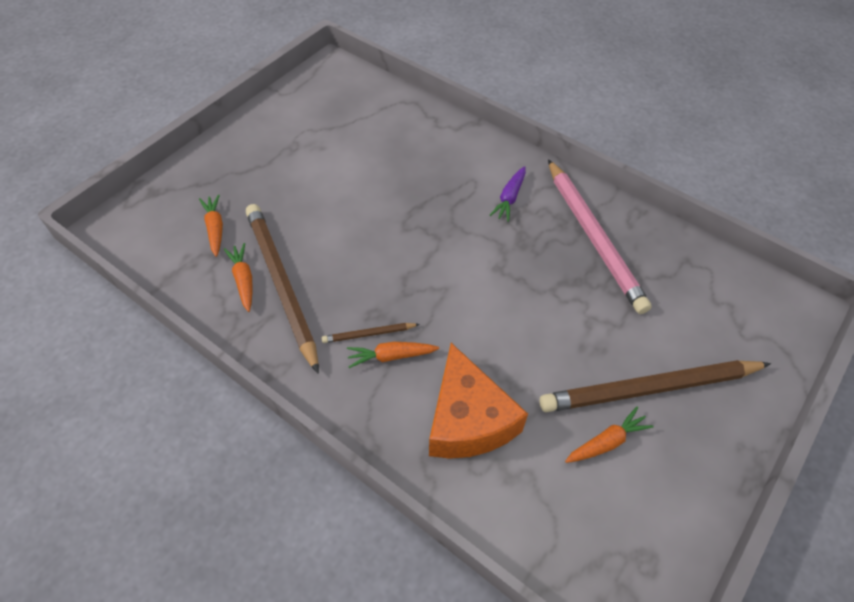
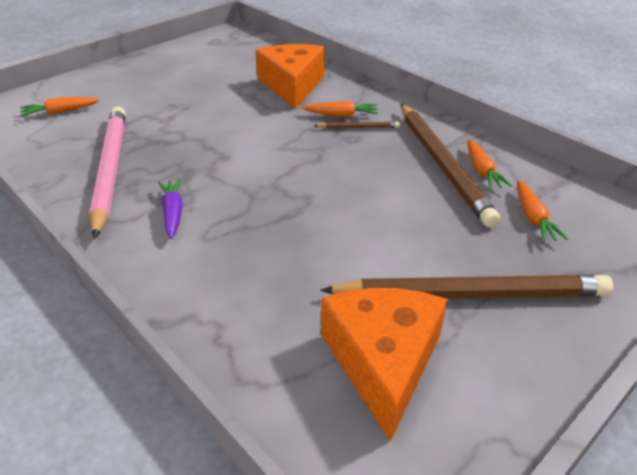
camera: 170 degrees left, 15 degrees down
purple carrot [490,166,526,222] -> purple carrot turned 45 degrees counterclockwise [158,178,183,239]
brown pencil [539,360,771,412] -> brown pencil moved to [320,275,613,299]
orange carrot [565,407,654,463] -> orange carrot moved to [20,97,100,117]
none -> orange cheese [321,288,448,442]

